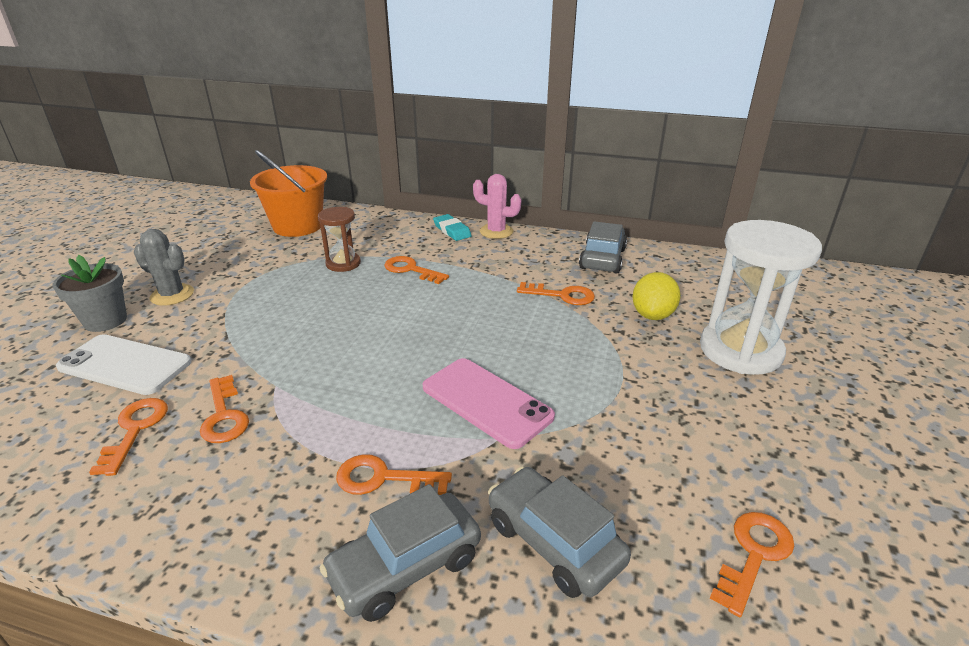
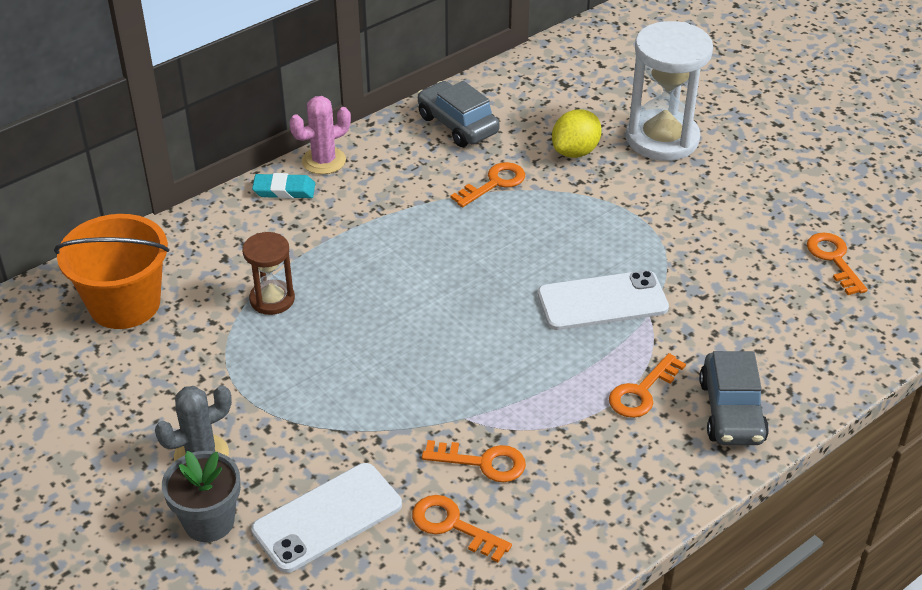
camera: 55 degrees left, 10 degrees up
orange key [384,256,449,284] -> none
pink phone [423,358,555,449] -> white phone [537,270,669,330]
grey car [488,467,631,598] -> none
yellow lemon [632,272,681,320] -> yellow lemon turned 75 degrees clockwise [552,109,602,158]

